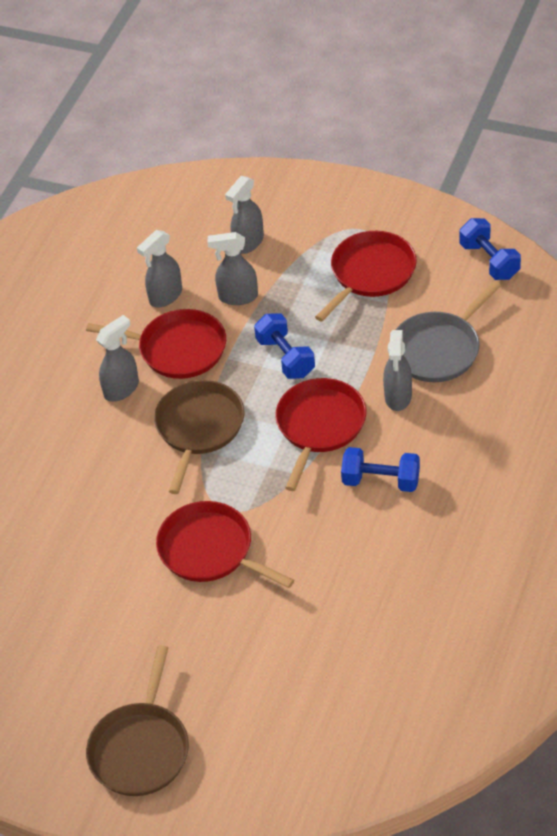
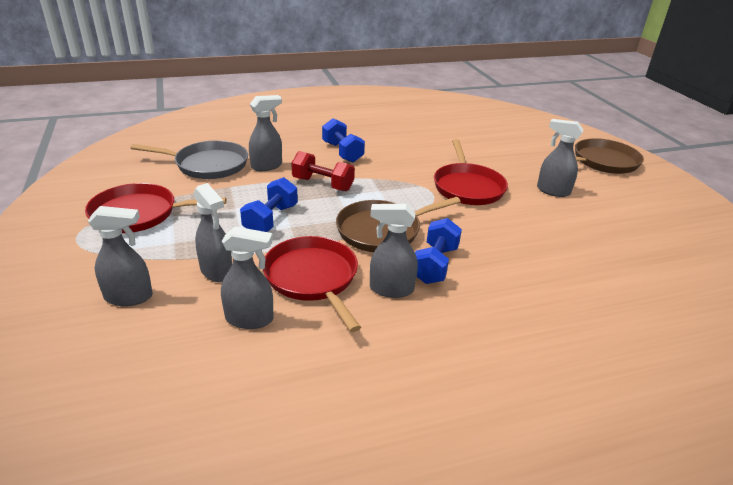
camera: 135 degrees left, 15 degrees down
red pan [275,378,366,491] -> red dumbbell [291,151,355,191]
blue dumbbell [460,218,521,280] -> blue dumbbell moved to [415,218,462,284]
none -> grey spray bottle [537,119,584,197]

